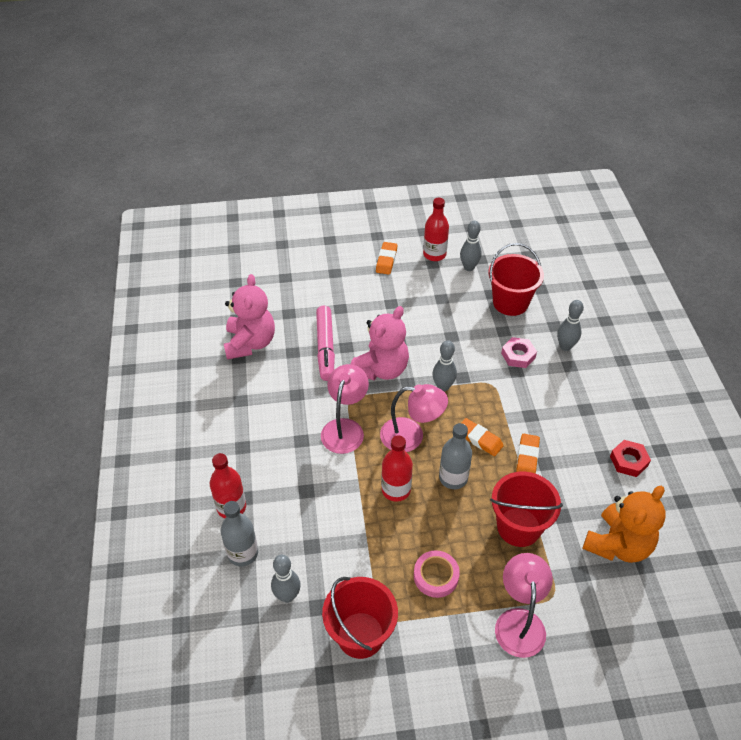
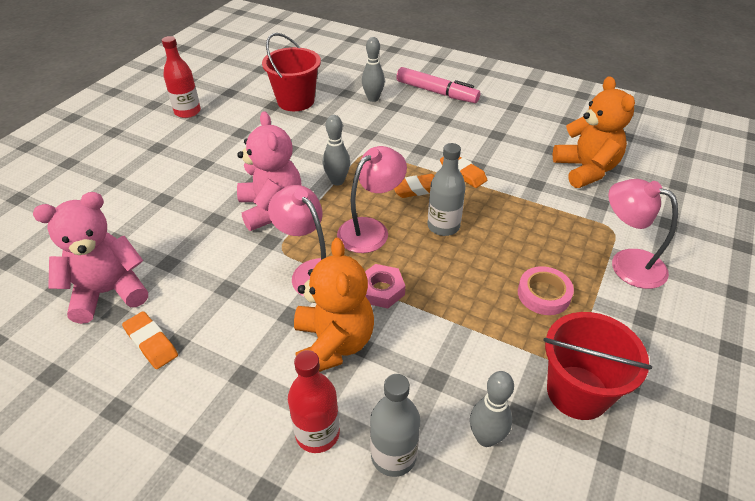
camera: 55 degrees left, 5 degrees down
pink teddy bear [224,274,275,360] -> pink teddy bear turned 60 degrees counterclockwise [33,192,148,324]
pink marker [316,305,335,381] -> pink marker moved to [396,67,480,103]
orange eraser [376,242,397,275] -> orange eraser moved to [122,311,178,369]
red bottle [381,435,413,502] -> none
grey bowling pin [460,220,482,271] -> none
red bucket [490,471,563,547] -> none
pink nut [501,337,537,368] -> pink nut moved to [365,264,405,308]
red nut [610,440,651,477] -> none
none -> orange teddy bear [294,238,374,372]

